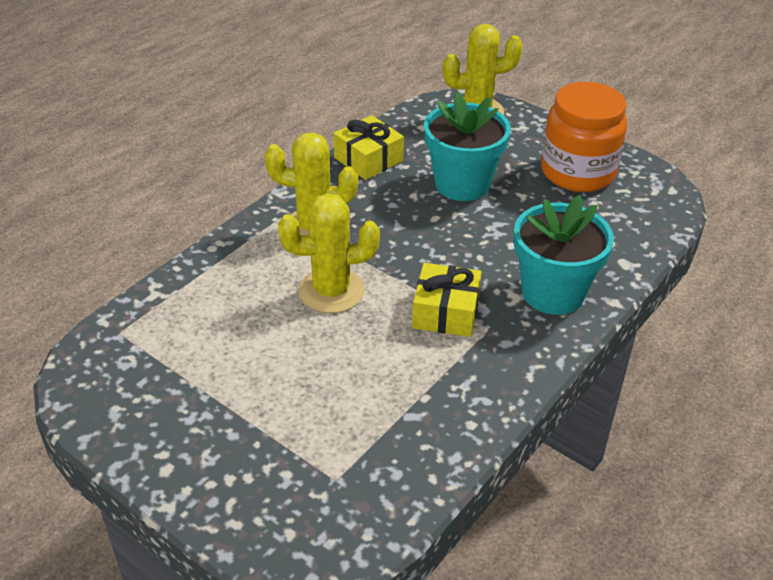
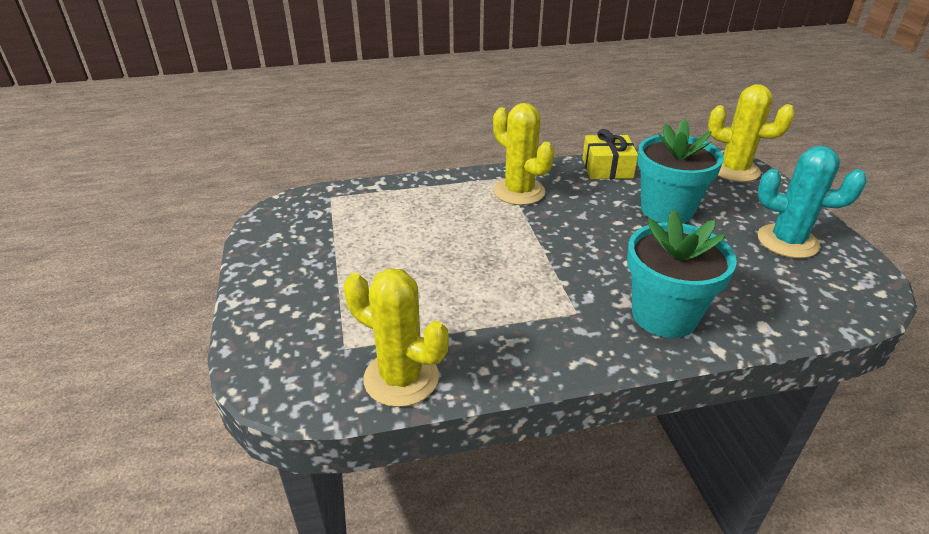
camera: 40 degrees right, 5 degrees down
yellow cactus [278,193,380,313] -> yellow cactus moved to [344,268,449,407]
yellow gift [412,263,482,337] -> none
orange jar [541,82,627,192] -> turquoise cactus [757,146,867,258]

